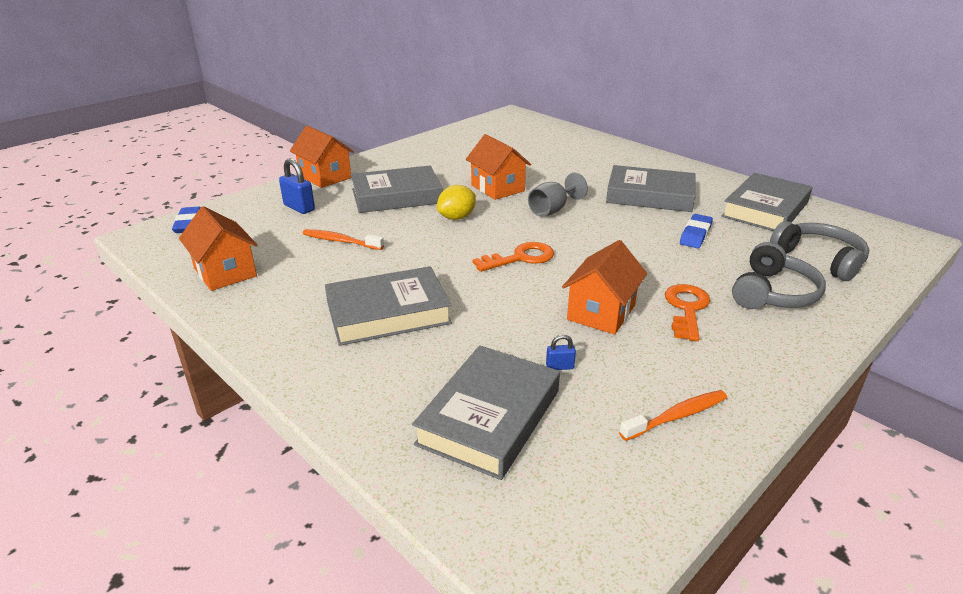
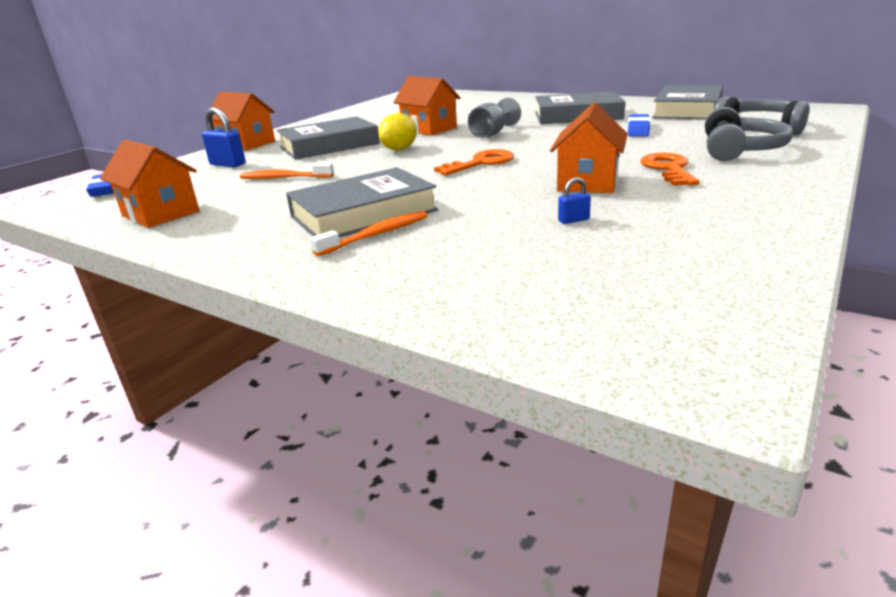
camera: 10 degrees left, 5 degrees down
grey book [412,345,560,480] -> none
orange toothbrush [619,390,727,441] -> orange toothbrush moved to [310,211,428,257]

